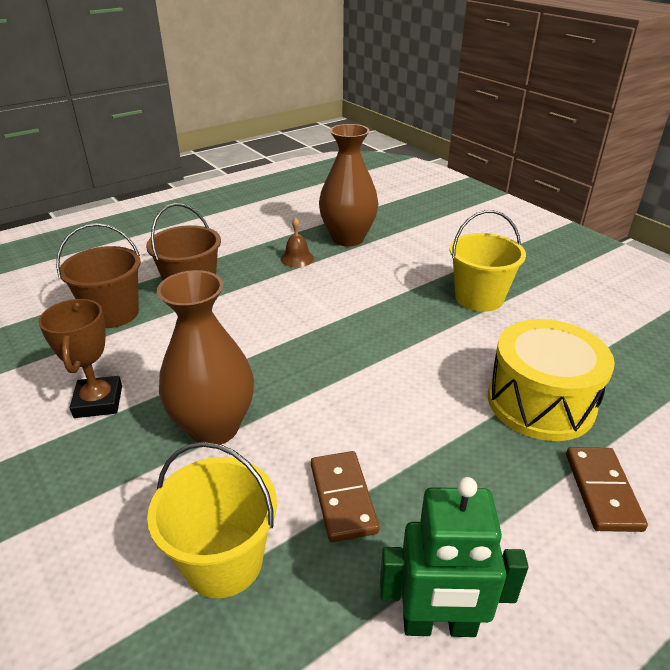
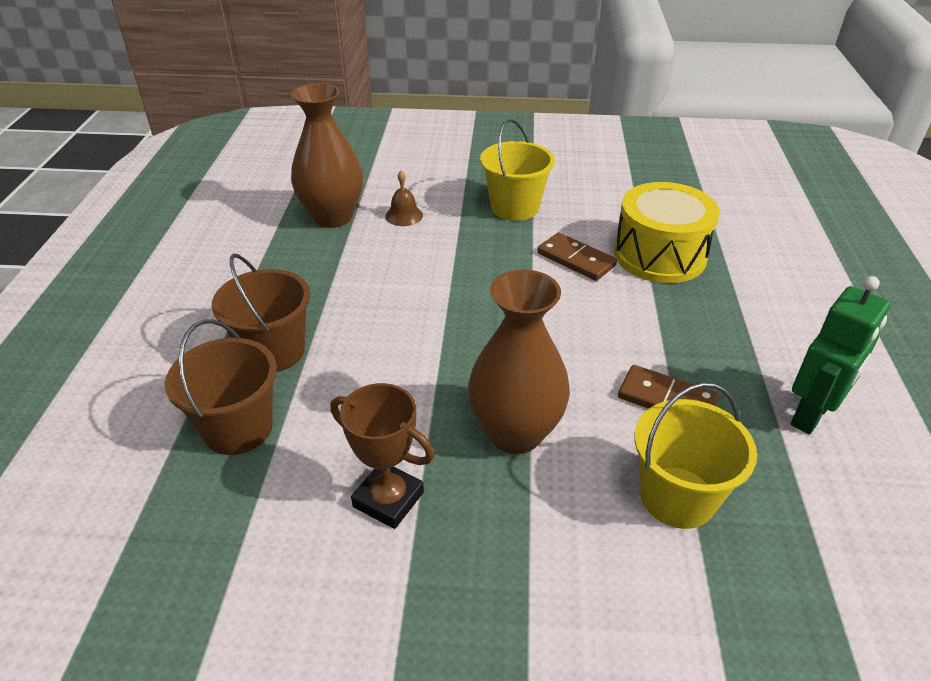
camera: 50 degrees left, 5 degrees up
brown bell [281,217,314,267] -> brown bell moved to [385,170,423,226]
brown domino [566,447,648,532] -> brown domino moved to [538,232,617,281]

